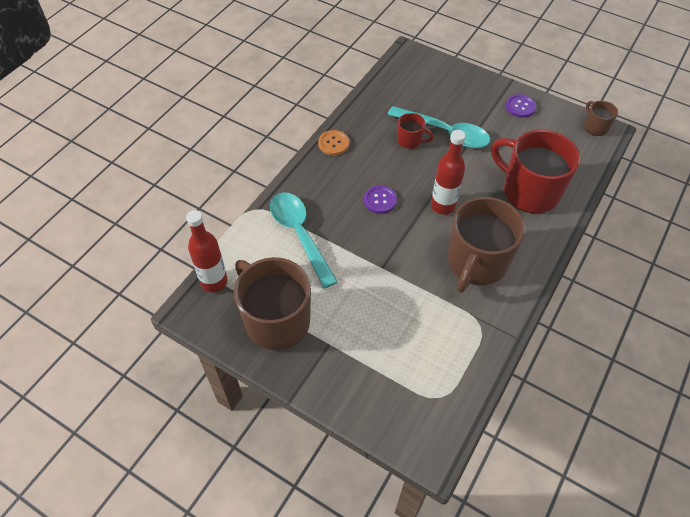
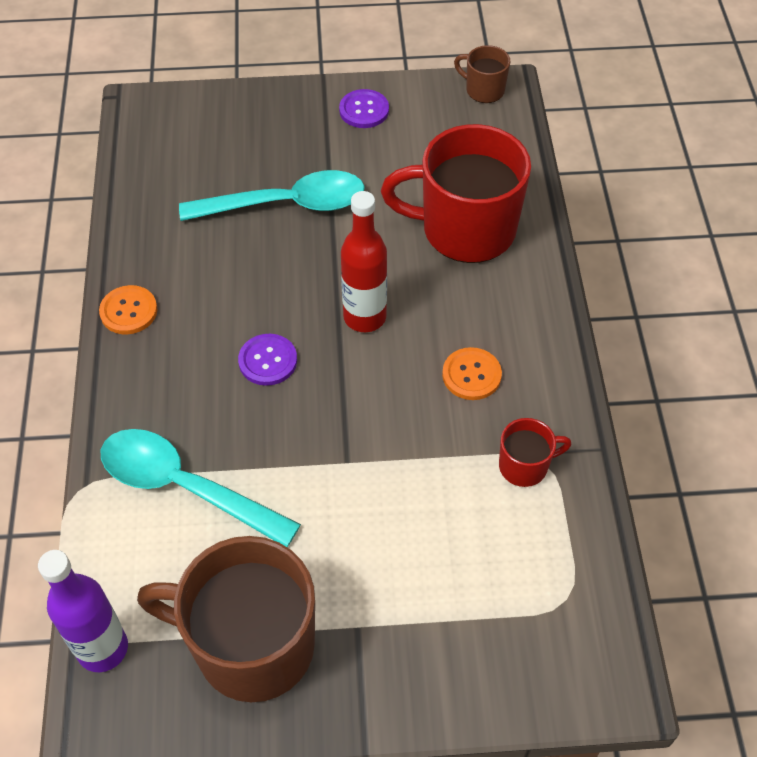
camera: 35 degrees left, 0 degrees up
red bottle [186,210,228,292] -> purple bottle [38,550,128,672]
red mug [397,113,434,149] -> red mug moved to [499,418,571,487]
brown mug [448,197,525,293] -> orange button [442,347,502,400]

